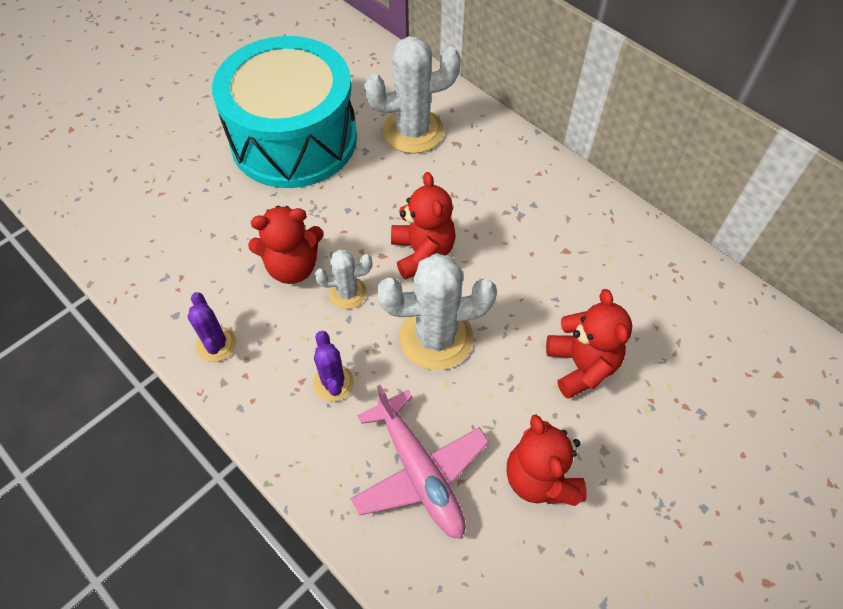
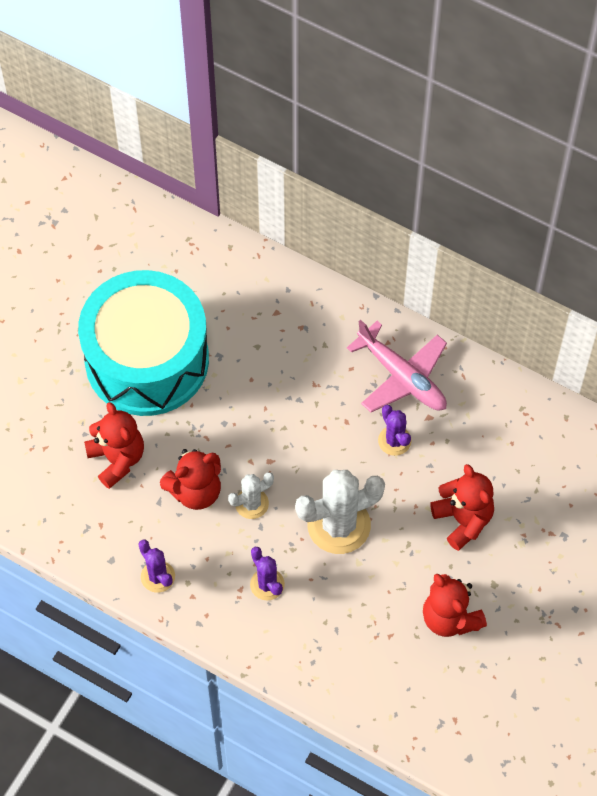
camera: 15 degrees left, 5 degrees up
pink plane [350,385,489,539] -> pink plane moved to [347,320,447,412]
white cactus [364,36,461,154] -> none
red teddy bear [391,172,456,280] -> red teddy bear moved to [84,402,144,489]
none -> purple cactus [378,405,412,456]

